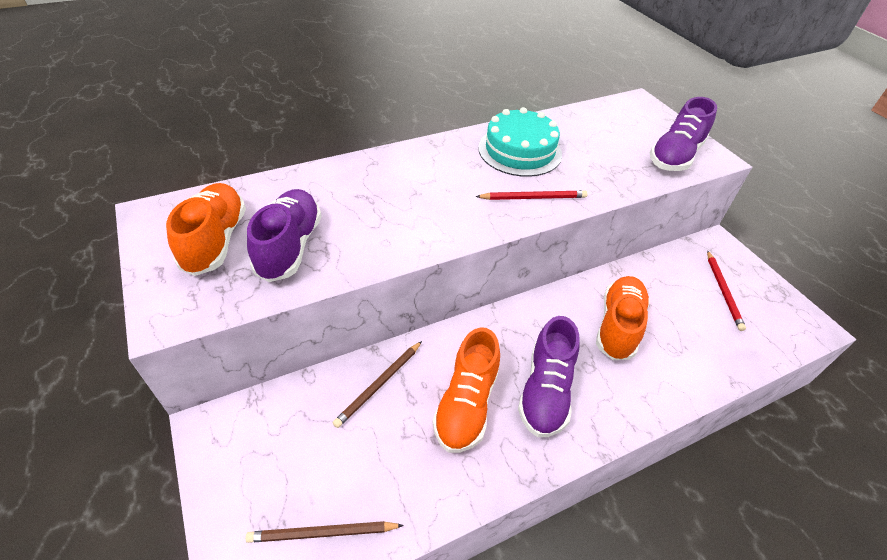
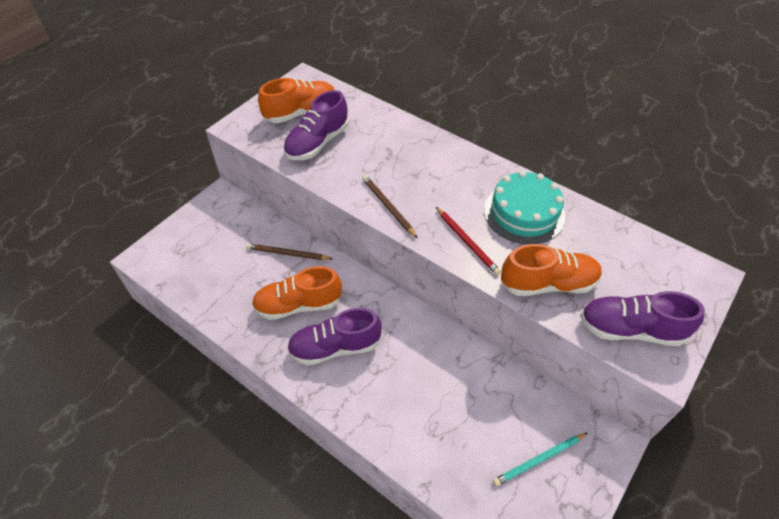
camera: 65 degrees right, 5 degrees up
brown pencil [245,521,404,543] -> brown pencil moved to [362,175,417,238]
purple shoe [247,189,322,282] -> purple shoe turned 150 degrees clockwise [284,90,348,160]
orange shoe [596,276,650,360] -> orange shoe moved to [501,244,602,296]
red pencil [707,250,746,331] -> turquoise pencil [493,433,588,486]

